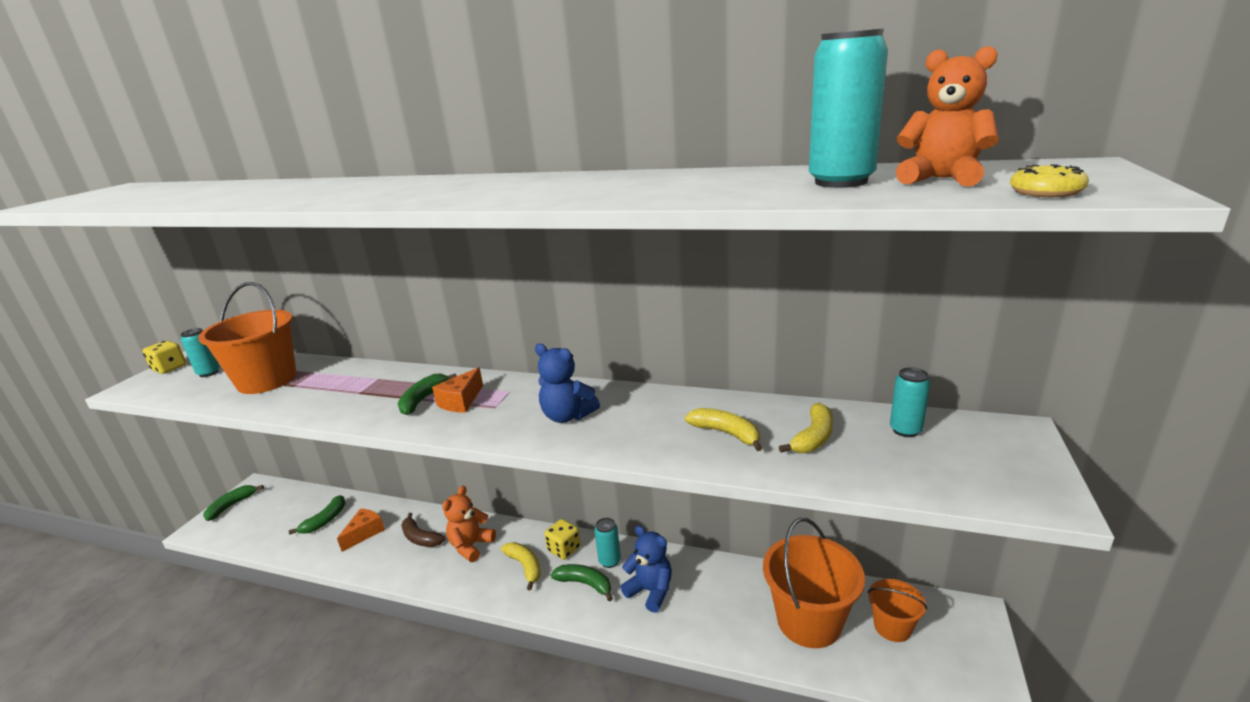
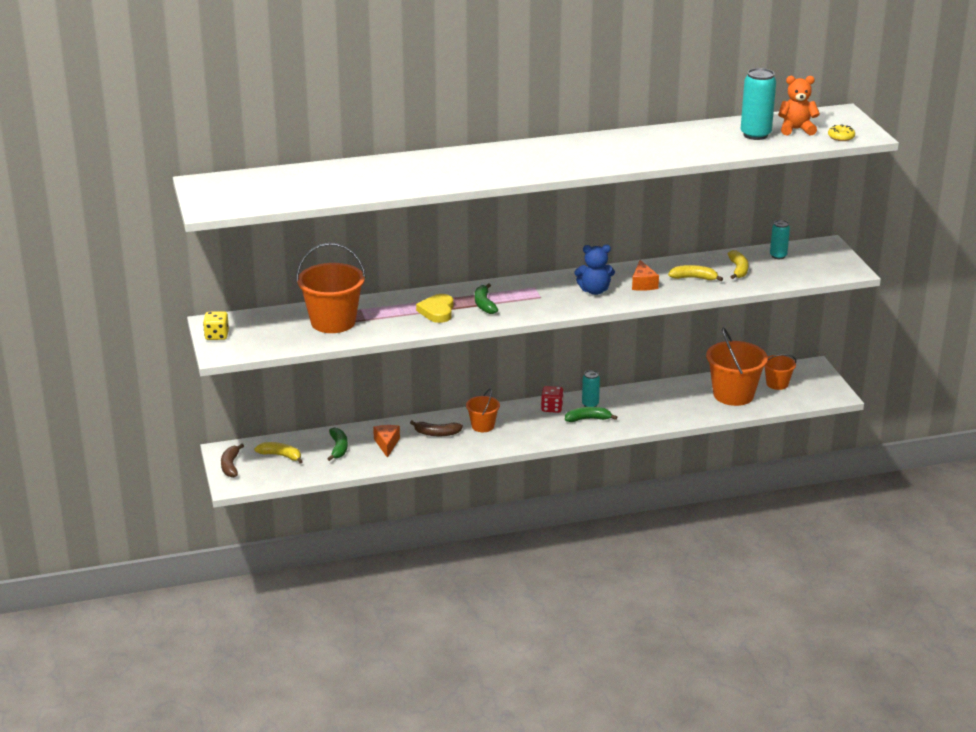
camera: 35 degrees left, 5 degrees up
turquoise can [181,328,220,377] -> none
green banana [203,485,264,521] -> brown banana [221,444,244,478]
orange cheese [432,367,483,413] -> orange cheese moved to [632,260,659,291]
orange teddy bear [442,486,496,562] -> orange bucket [466,389,500,432]
yellow banana [501,542,541,590] -> yellow banana moved to [254,442,303,464]
yellow dice [544,519,581,560] -> red dice [541,386,564,413]
blue teddy bear [621,526,672,613] -> none
none -> yellow heart [416,294,453,323]

